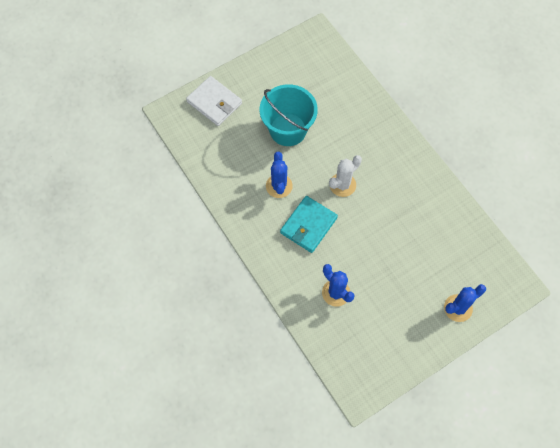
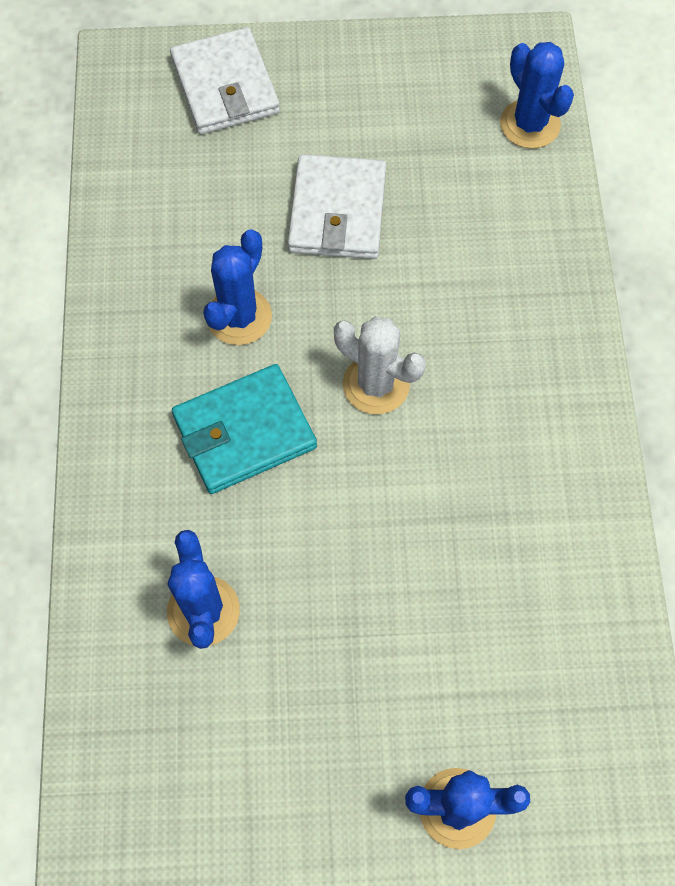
camera: 30 degrees right, 0 degrees up
turquoise bucket [260,84,318,146] -> white wallet [288,154,386,259]
white cactus [329,155,362,197] -> white cactus turned 45 degrees clockwise [334,316,426,414]
none -> blue cactus [500,42,574,149]

